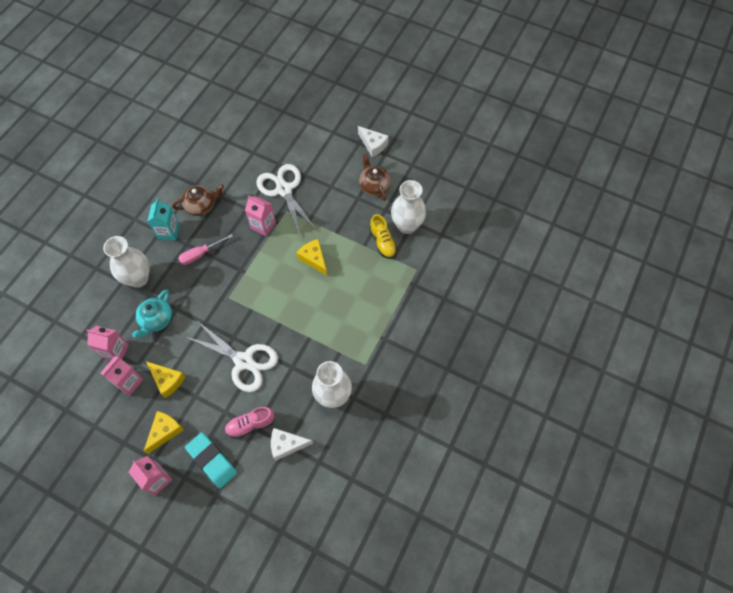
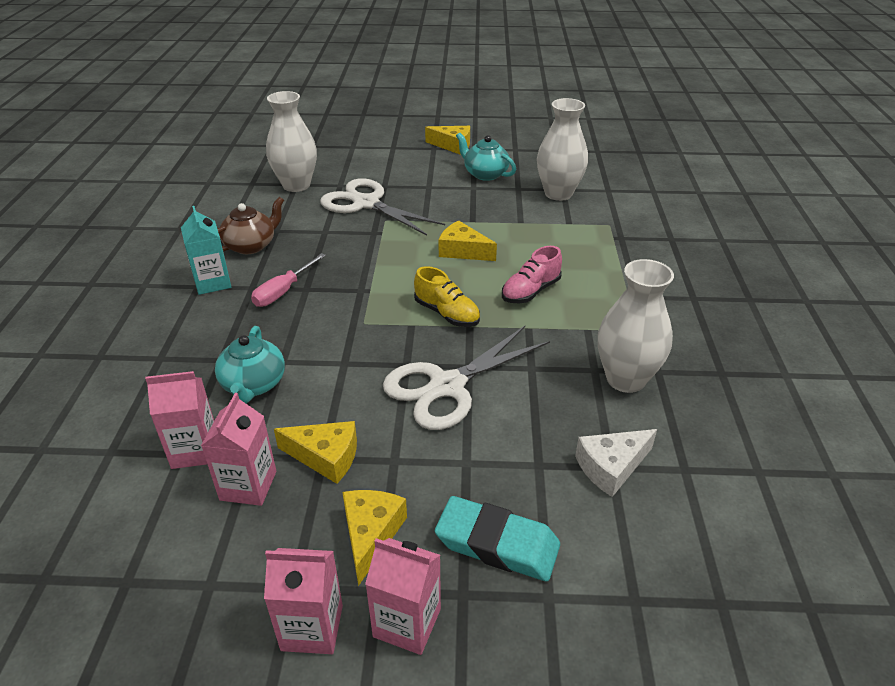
camera: 25 degrees left, 25 degrees down
white vase [103,236,150,288] -> white vase moved to [266,91,317,192]
white scissors [186,322,278,392] -> white scissors turned 135 degrees clockwise [383,326,550,430]
pink shoe [224,407,275,439] -> pink shoe moved to [502,246,562,303]
pink carton [245,196,276,236] -> pink carton moved to [264,548,343,654]
white cheese [358,126,389,157] -> yellow cheese [425,126,470,155]
brown teapot [359,153,391,201] -> turquoise teapot [456,133,516,181]
yellow shoe [369,214,397,259] -> yellow shoe moved to [414,266,480,327]

